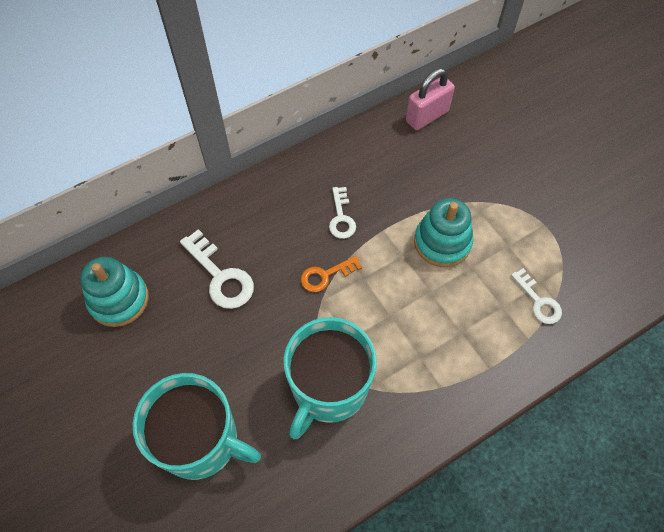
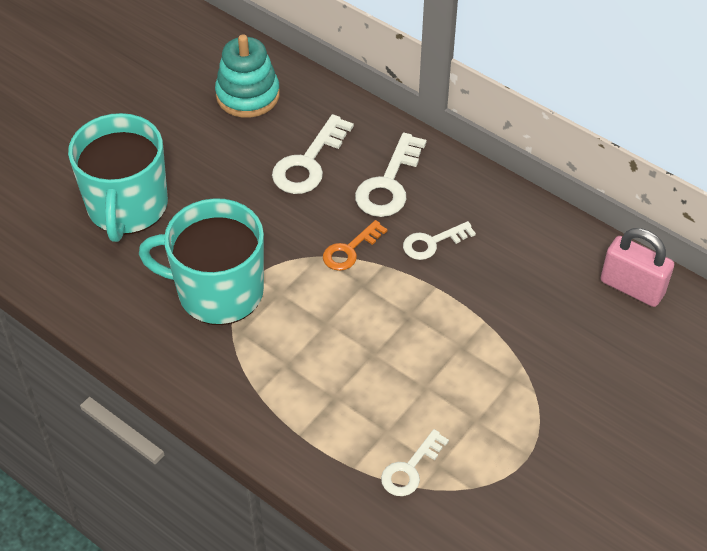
camera: 70 degrees right, 10 degrees down
orange key [301,256,362,292] -> orange key turned 90 degrees counterclockwise [323,220,387,271]
turquoise stacking toy [414,198,473,267] -> none
none -> white key [355,133,426,217]

